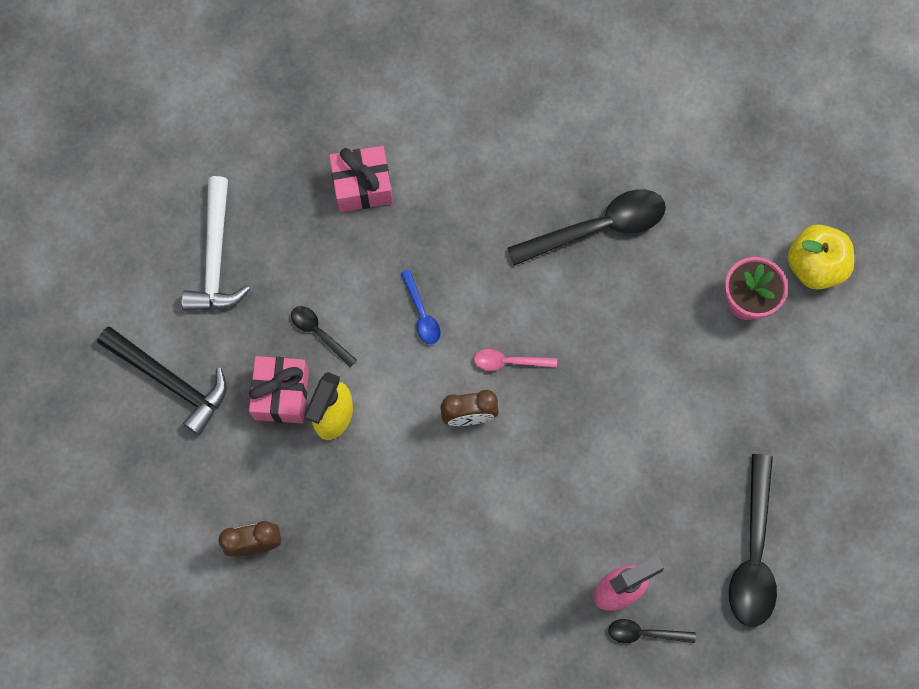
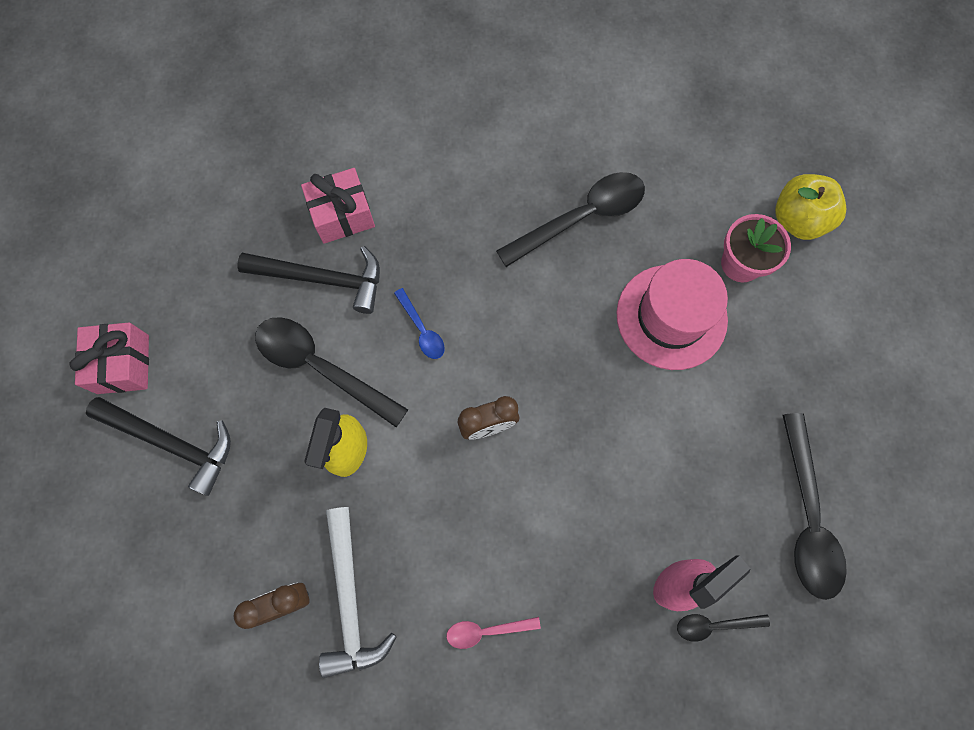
camera: 10 degrees left, 0 degrees up
white hammer [182,176,250,311] -> white hammer moved to [319,507,396,678]
pink gift [249,356,309,423] -> pink gift moved to [69,323,149,394]
black spoon [291,306,357,367] -> black spoon [255,317,408,427], size x2.02
pink spoon [474,349,557,371] -> pink spoon moved to [446,617,541,649]
none -> black hammer [238,246,380,314]
none -> pink hat [616,259,728,370]

